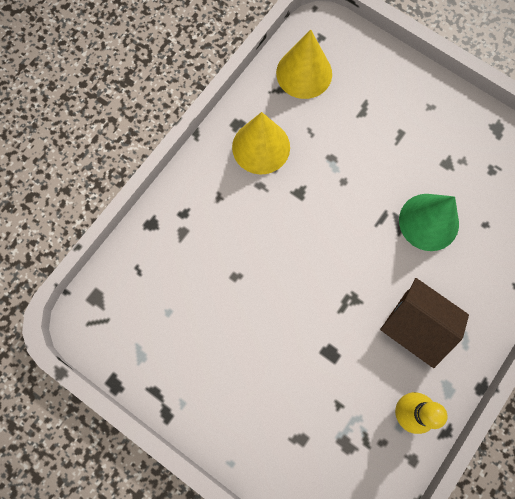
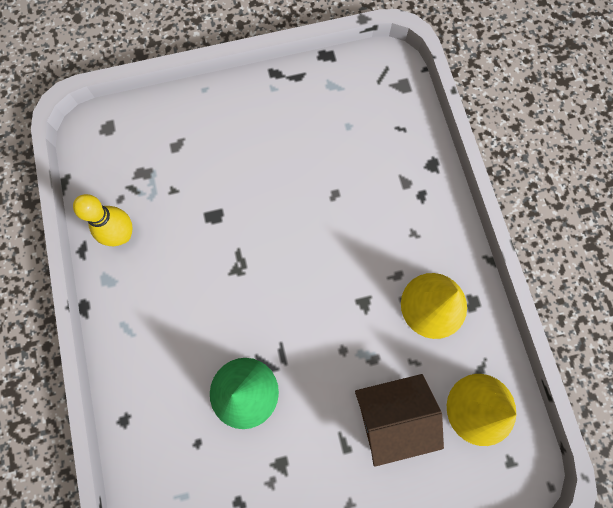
camera: 130 degrees right, 0 degrees up
brown house [380,278,469,368] -> brown house moved to [355,374,444,467]

